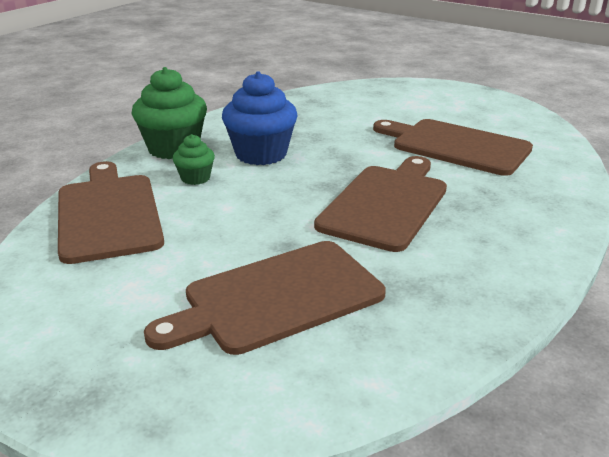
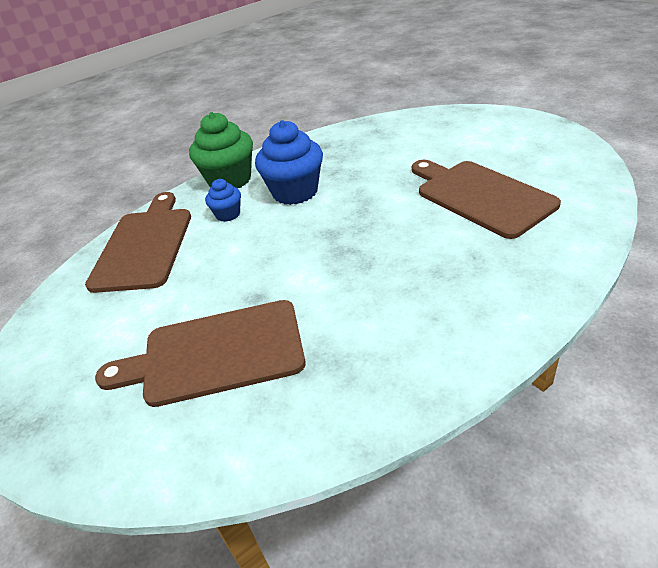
camera: 25 degrees right, 10 degrees up
green cupcake [173,134,215,185] -> blue cupcake [205,179,241,222]
brown cutting board [314,156,447,252] -> none

